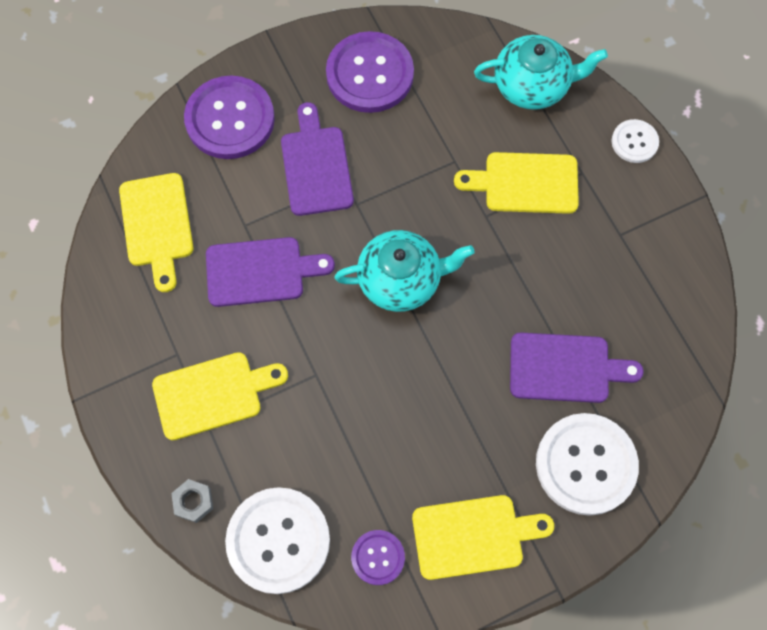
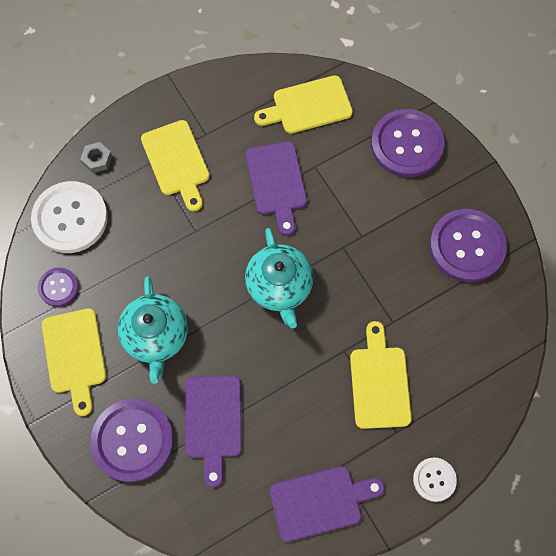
camera: 85 degrees right, 0 degrees up
purple cutting board [281,102,354,216] -> purple cutting board moved to [270,466,385,542]
turquoise teapot [474,35,608,110] -> turquoise teapot moved to [118,277,188,384]
white button [536,413,639,516] -> purple button [90,399,174,482]

